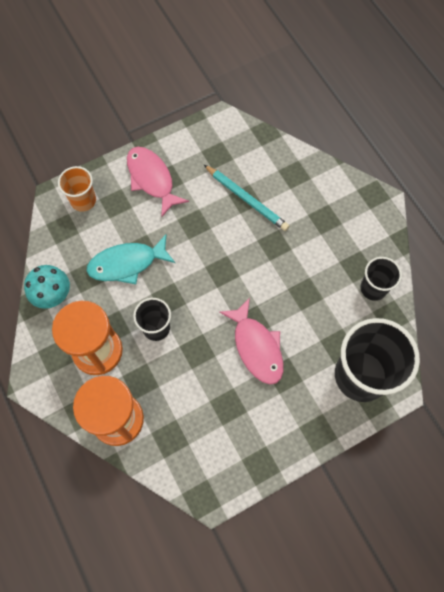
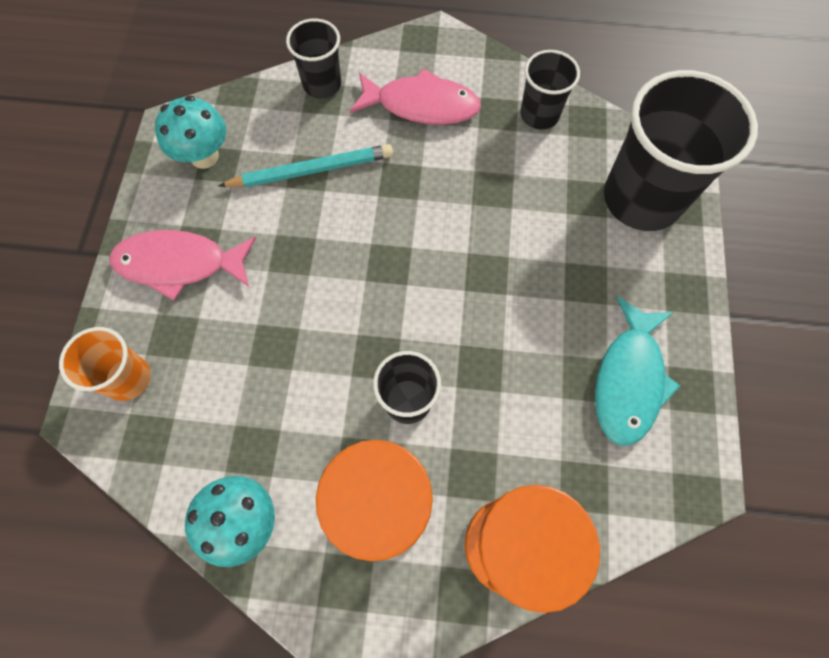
camera: 55 degrees left, 0 degrees up
turquoise fish [87,234,175,284] -> turquoise fish moved to [595,297,680,446]
pink fish [219,298,283,385] -> pink fish moved to [350,68,481,125]
none -> turquoise mushroom [155,96,226,169]
none -> black cup [286,18,341,98]

